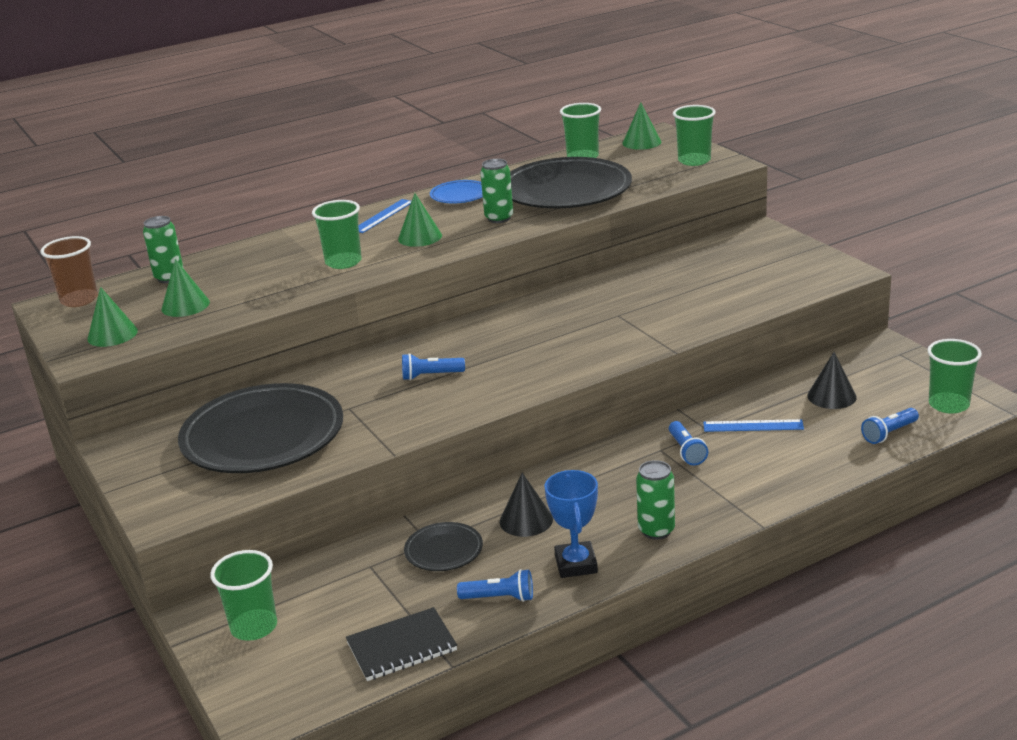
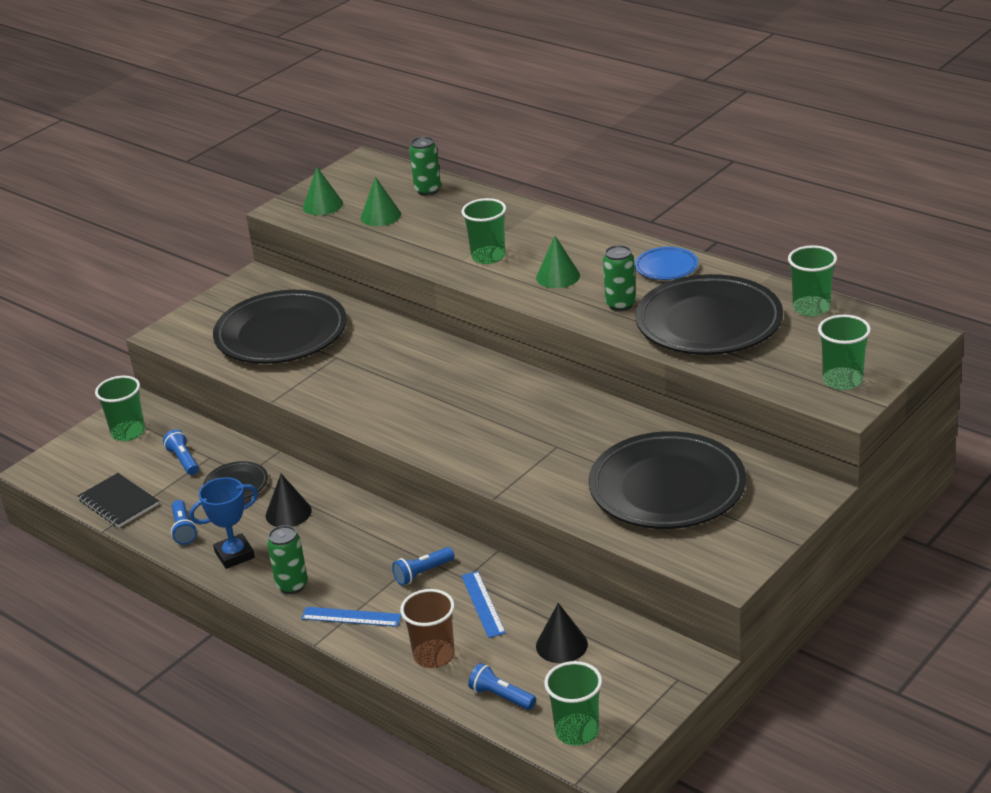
camera: 70 degrees right, 5 degrees up
brown cup [40,236,98,307] -> brown cup moved to [400,589,455,668]
blue ruler [358,199,412,233] -> blue ruler moved to [301,607,402,627]
blue flashlight [402,353,465,380] -> blue flashlight moved to [163,429,199,475]
green cone [622,102,661,150] -> none
none -> black plate [589,431,746,529]

